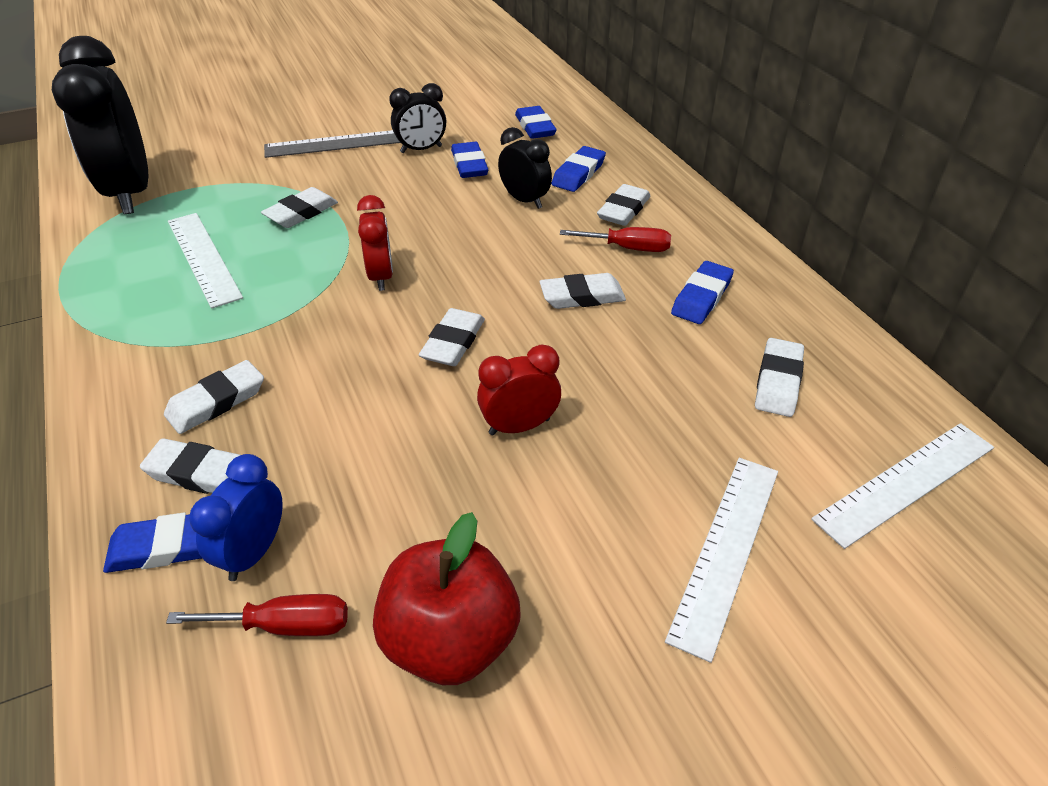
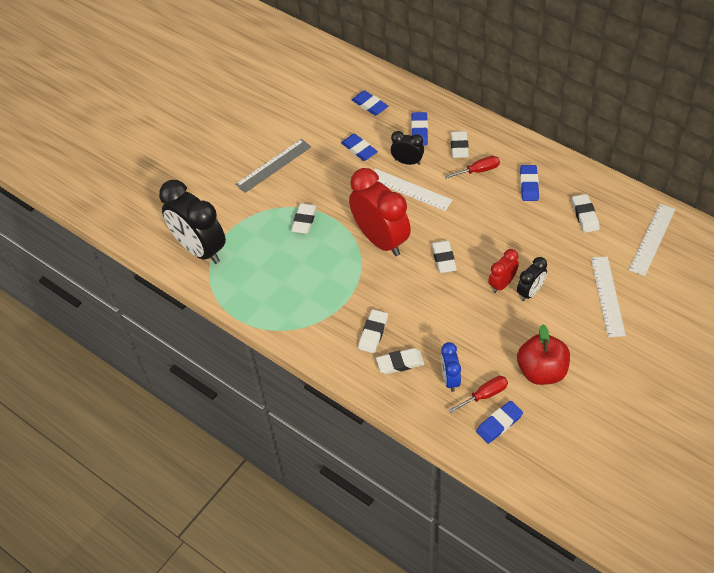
camera: 25 degrees left, 10 degrees up
blue eraser [103,512,202,573] -> blue eraser moved to [476,401,523,444]
white ruler [168,213,243,309] -> white ruler moved to [373,168,453,211]
red clock [357,195,393,291] -> red clock [349,168,411,256], size x2.02
black clock [389,83,446,153] -> black clock moved to [517,257,547,301]
white eraser [539,273,626,309] -> none

